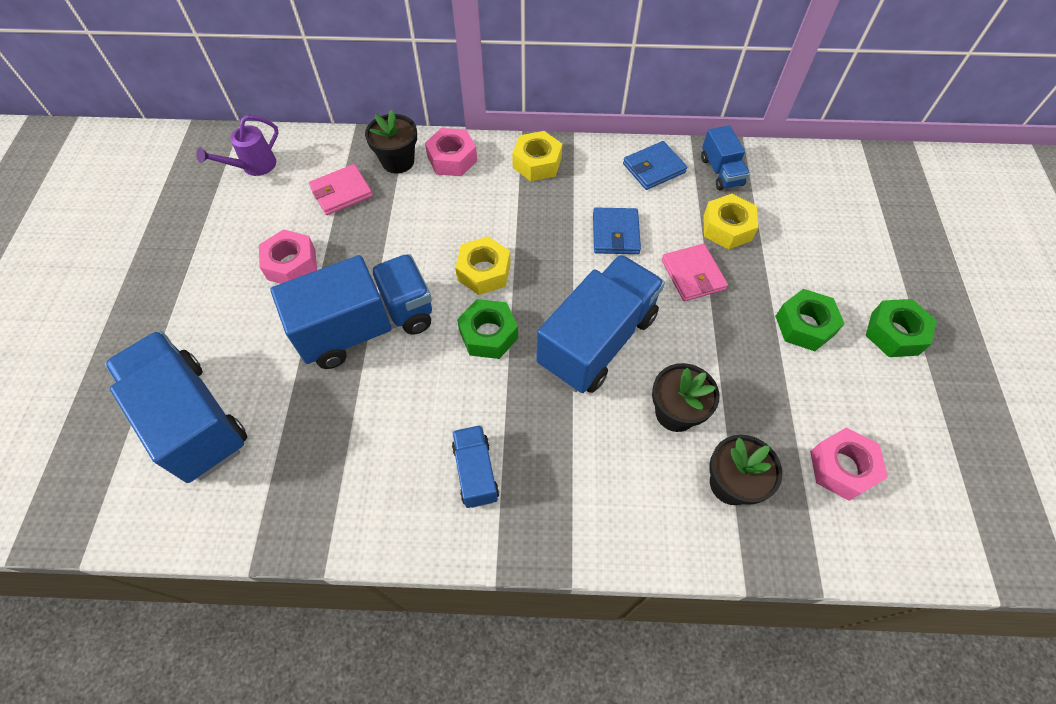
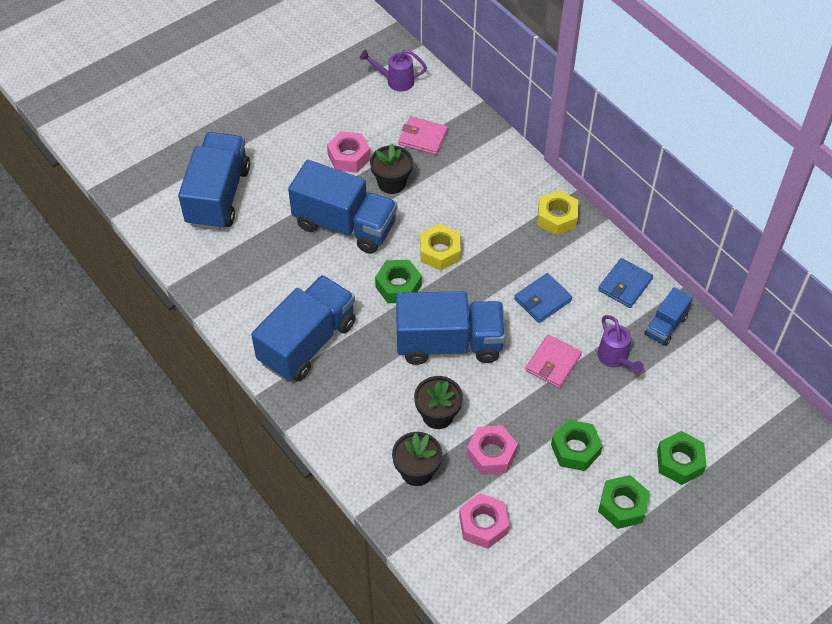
camera: 50 degrees right, 5 degrees down
black flower pot [365,110,417,174] -> black flower pot moved to [370,144,413,194]
pink nut [425,128,477,176] -> pink nut moved to [467,425,518,475]
blue truck [452,425,499,508] -> blue truck [251,275,356,381], size x2.00
blue wallet [623,141,687,190] -> blue wallet turned 75 degrees counterclockwise [598,258,653,308]
yellow nut [703,194,758,250] -> purple watering can [597,315,644,374]
none -> green nut [657,431,706,485]

